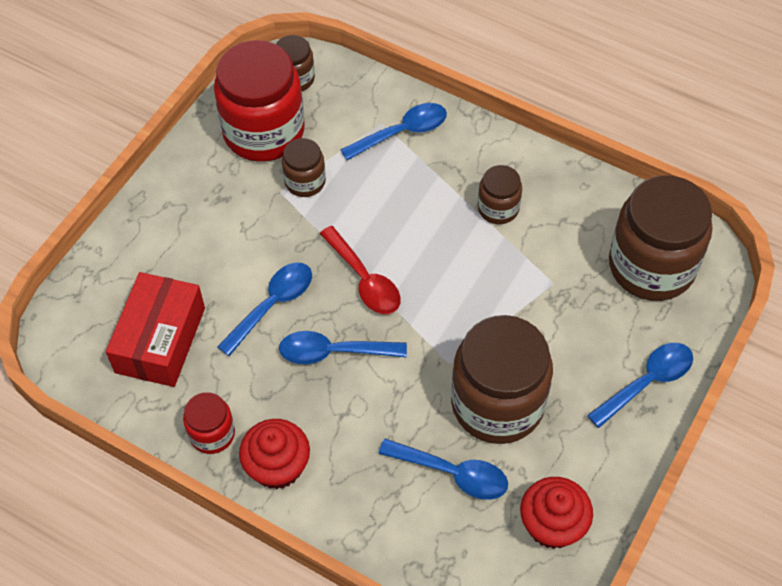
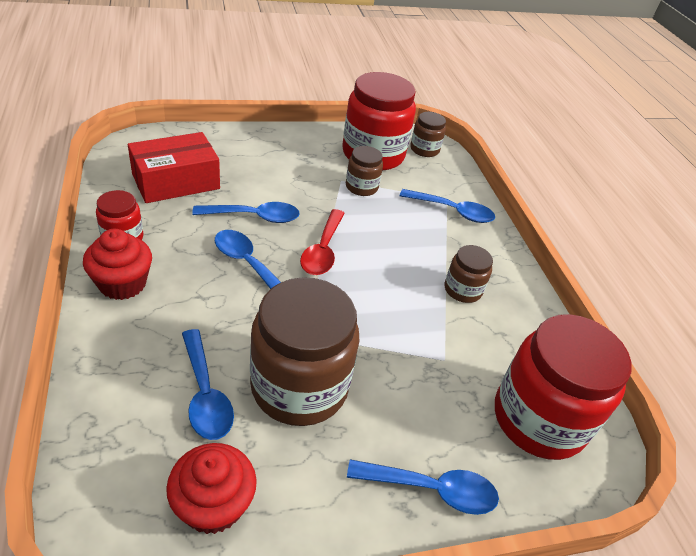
camera: 40 degrees right, 15 degrees down
brown jar [609,175,712,301] -> red jar [495,314,632,460]

